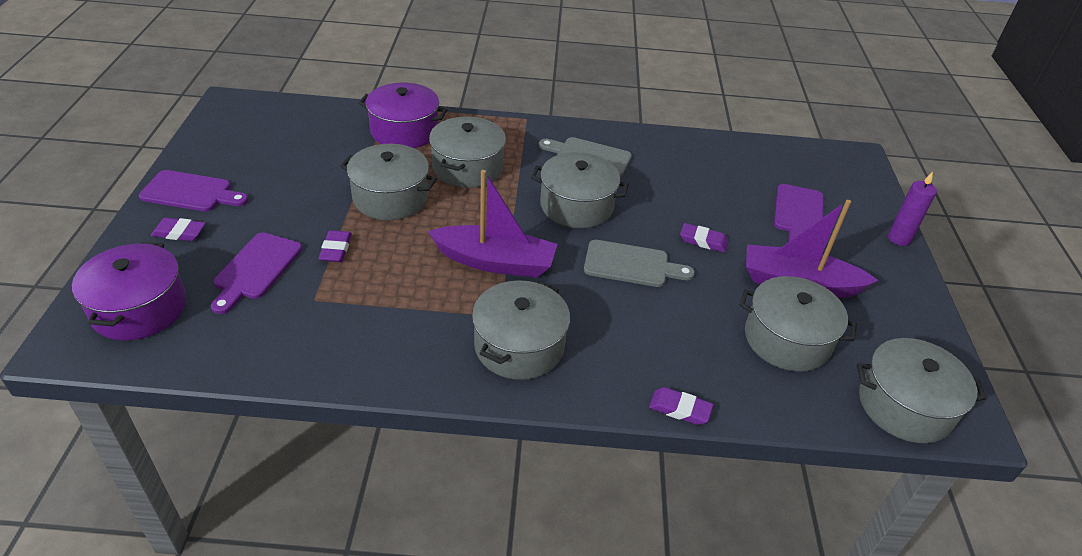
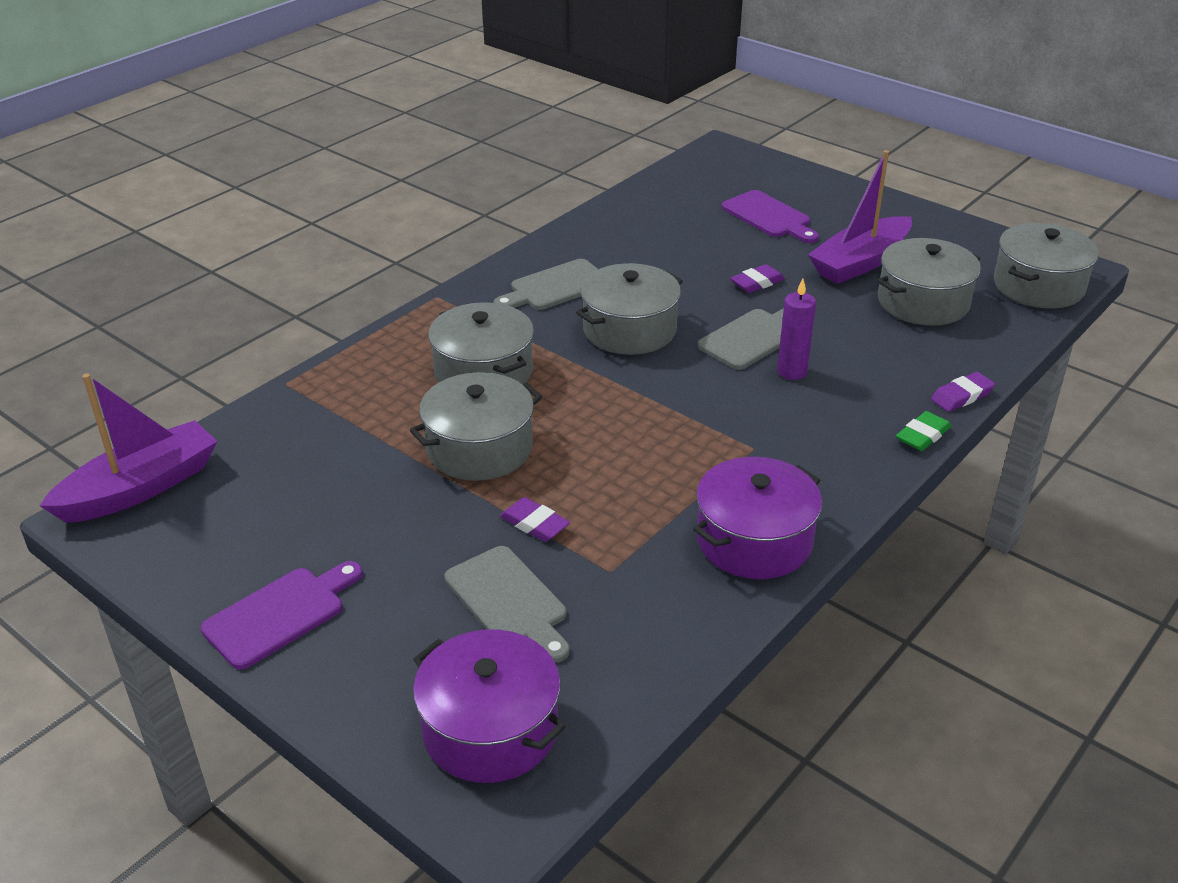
camera: 50 degrees left, 5 degrees down
purple eraser [151,218,206,241] -> none
purple cutting board [211,232,302,314] -> grey cutting board [444,546,569,663]
purple pot [358,83,447,148] -> purple pot moved to [693,457,822,579]
purple boat [428,170,557,278] -> purple boat moved to [39,374,217,523]
grey pot [472,280,570,380] -> none
purple candle [888,172,937,246] -> purple candle moved to [777,279,816,380]
none -> green eraser [896,411,952,451]

